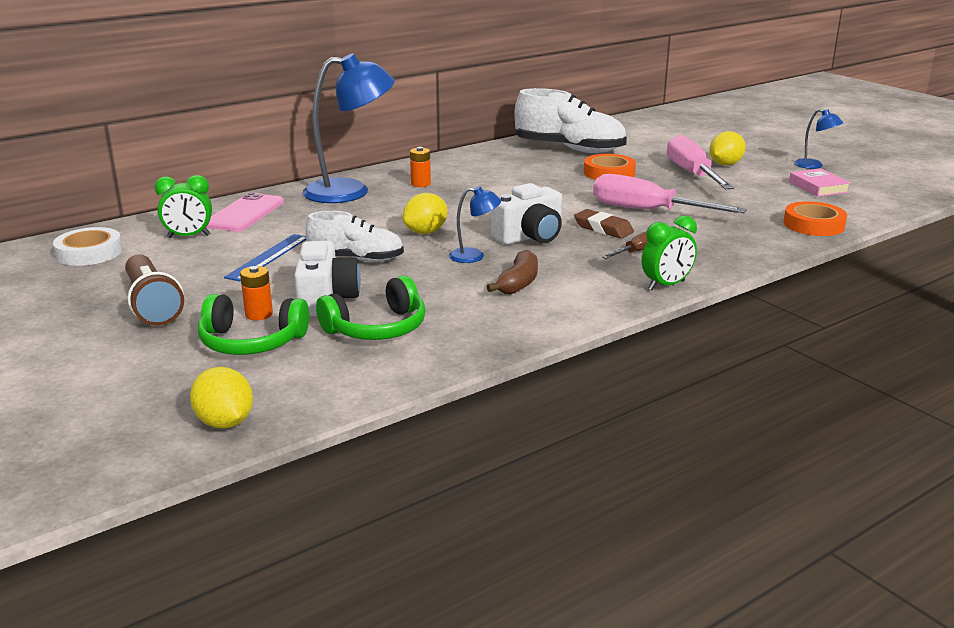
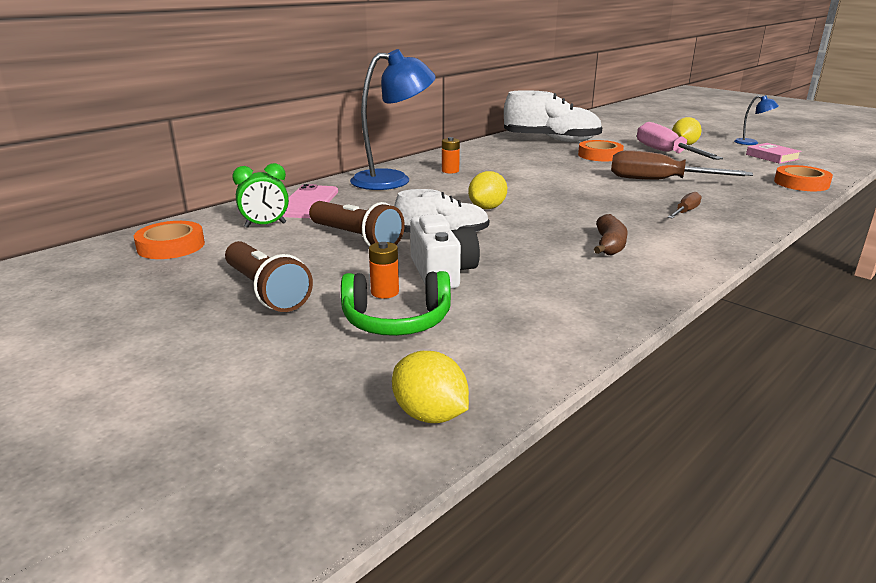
camera: 10 degrees left, 0 degrees up
white tape [53,227,123,266] -> orange tape [134,221,205,259]
blue ruler [224,234,306,281] -> brown flashlight [309,201,405,246]
green headphones [316,275,426,340] -> none
blue lamp [449,186,501,263] -> none
white camera [491,183,562,245] -> none
brown eraser [574,209,634,239] -> none
pink screwdriver [593,174,747,213] -> brown screwdriver [611,150,753,180]
green clock [642,215,697,290] -> none

